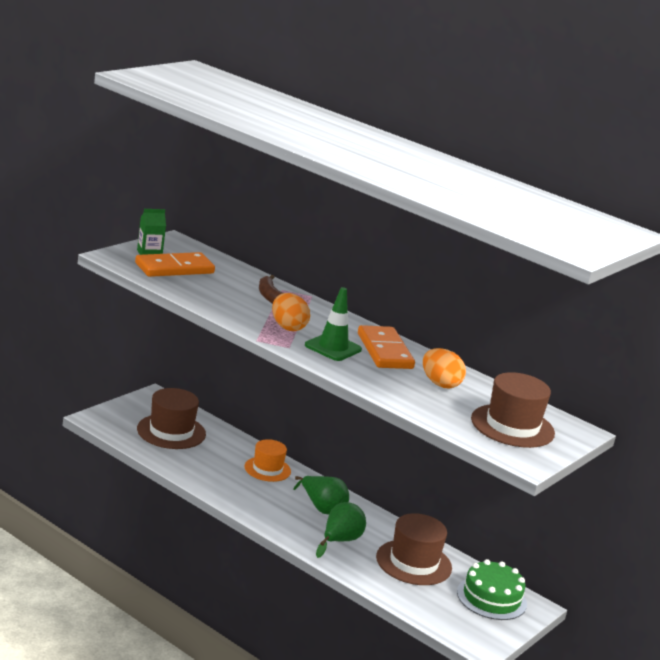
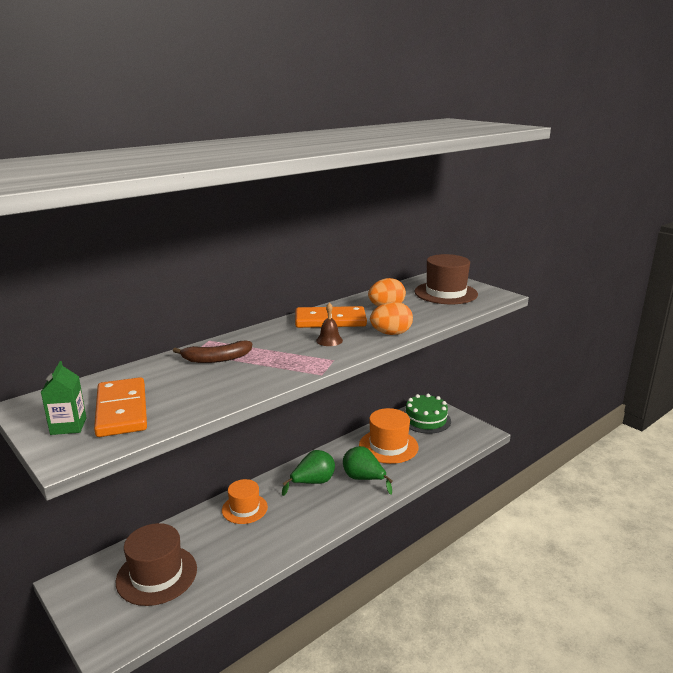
camera: 75 degrees left, 0 degrees up
orange egg [272,293,310,331] -> orange egg moved to [370,302,413,335]
green traffic cone [305,287,362,361] -> brown bell [316,303,343,346]
brown hat [376,513,452,585] -> orange hat [359,408,419,464]

